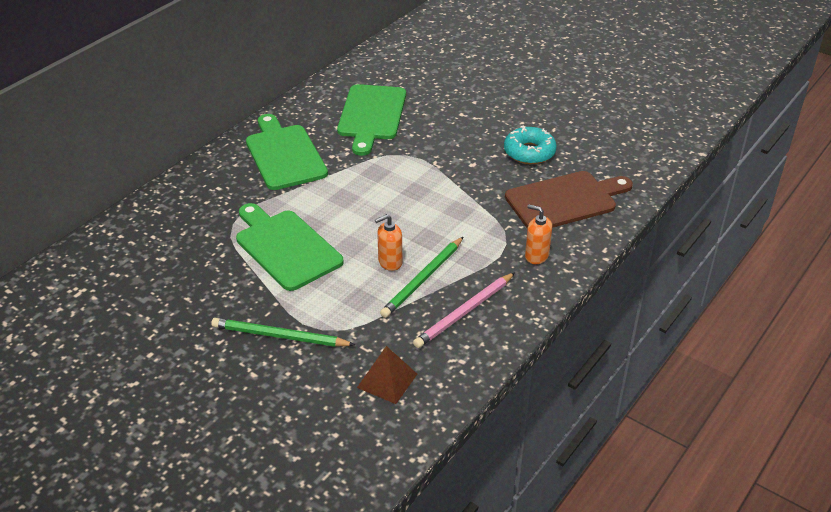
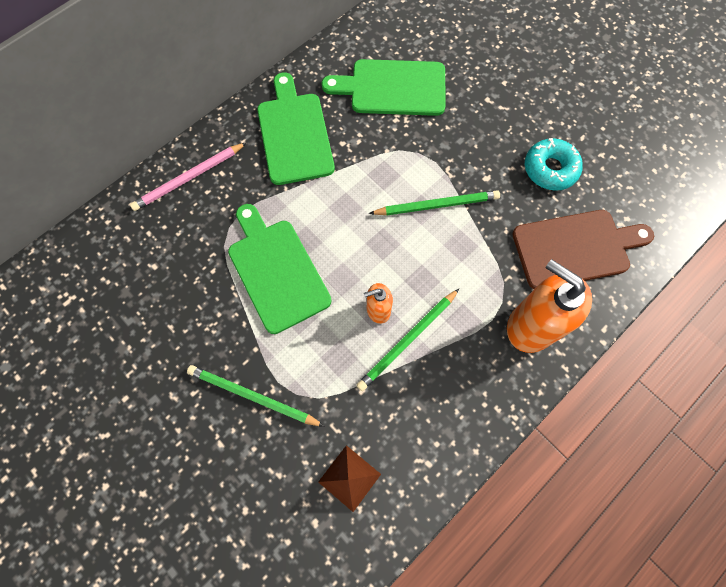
camera: 10 degrees right, 30 degrees up
green cutting board [337,84,406,156] -> green cutting board turned 75 degrees clockwise [322,59,446,116]
pink pencil [413,272,515,348] -> pink pencil moved to [130,142,247,211]
orange soap dispenser [525,204,552,264] -> orange soap dispenser [507,259,592,353], size x2.00
none -> green pencil [369,190,500,216]

